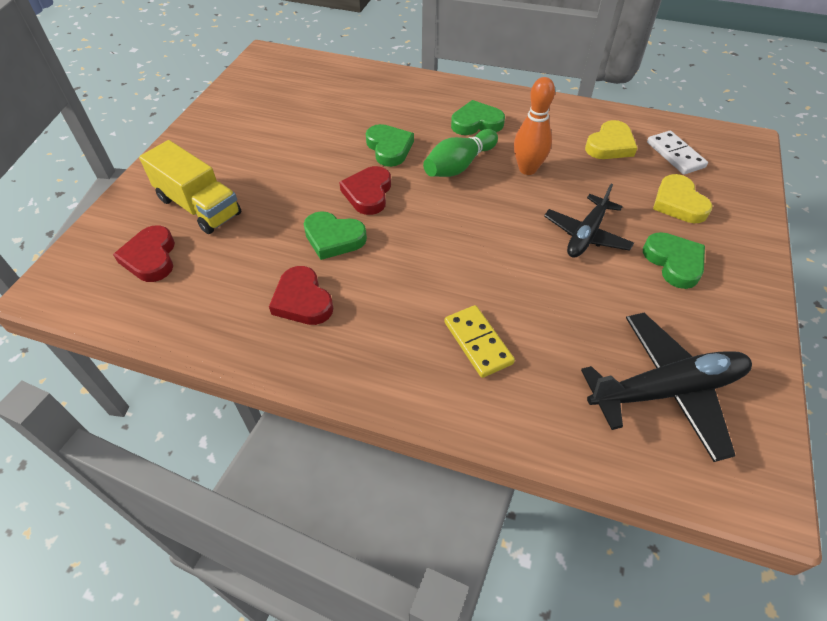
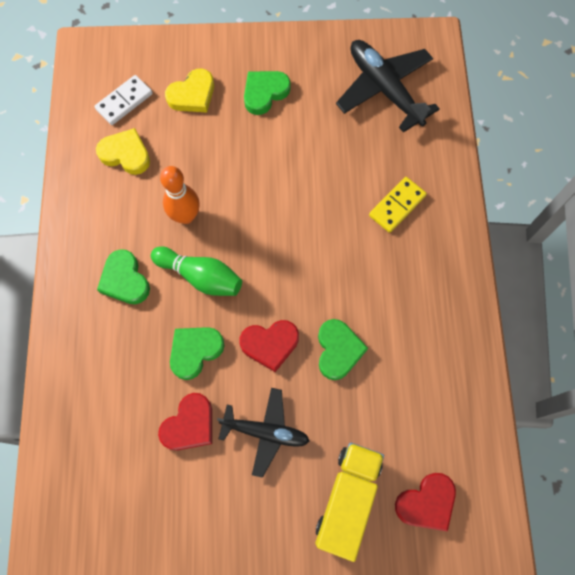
camera: 110 degrees left, 20 degrees up
red heart [269,266,333,325] -> red heart moved to [158,393,212,450]
black plane [544,184,634,258] -> black plane moved to [217,388,309,478]

